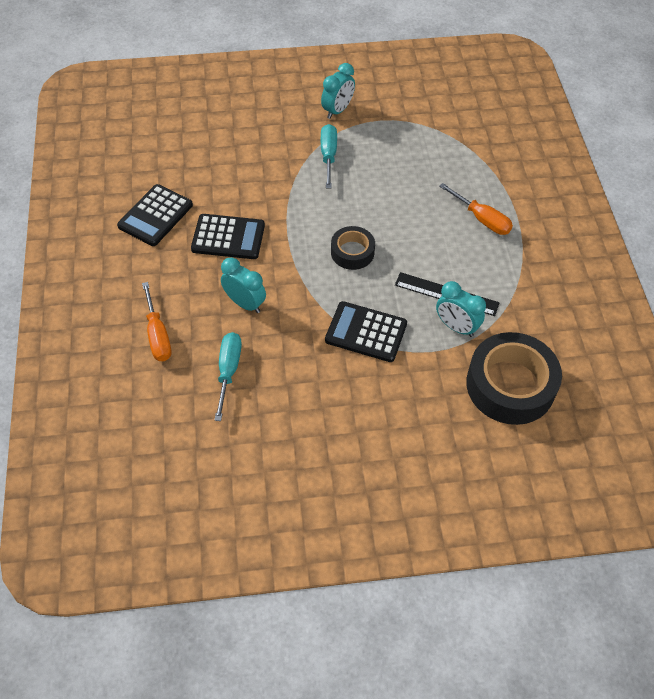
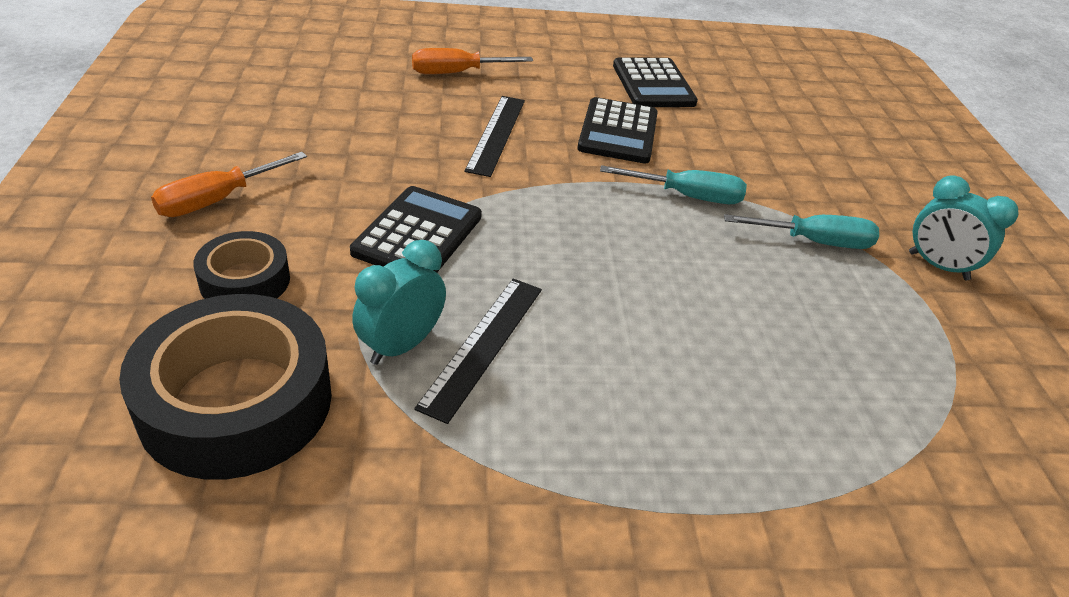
camera: 90 degrees right, 15 degrees down
black calculator [117,184,193,246] -> black calculator turned 135 degrees counterclockwise [613,57,698,107]
turquoise screwdriver [214,332,242,421] -> turquoise screwdriver moved to [600,165,747,204]
turquoise clock [221,257,266,313] -> black ruler [465,96,525,177]
black tape [331,226,375,270] -> black tape moved to [193,231,290,299]
orange screwdriver [439,183,513,235] -> orange screwdriver moved to [151,152,307,217]

